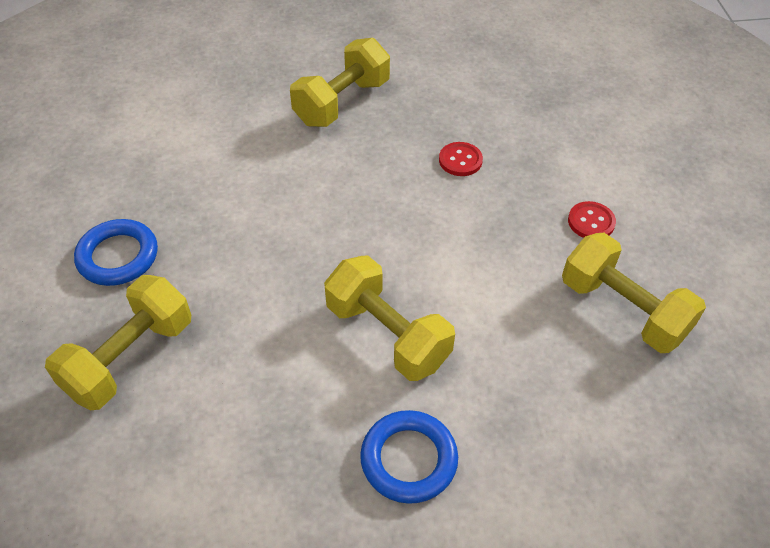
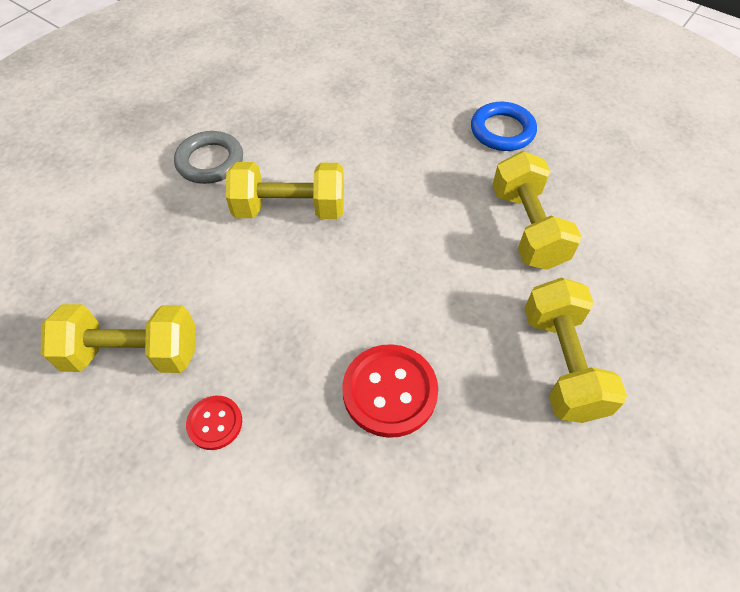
camera: 135 degrees right, 5 degrees up
yellow dumbbell [45,275,191,410] -> yellow dumbbell moved to [492,151,582,270]
blue ring [360,410,458,504] -> grey ring [174,131,243,184]
red button [439,142,483,176] -> red button [342,344,438,438], size x1.80

